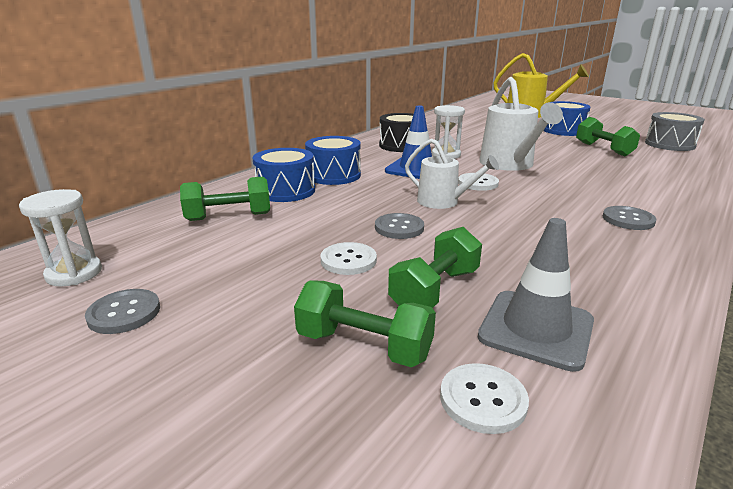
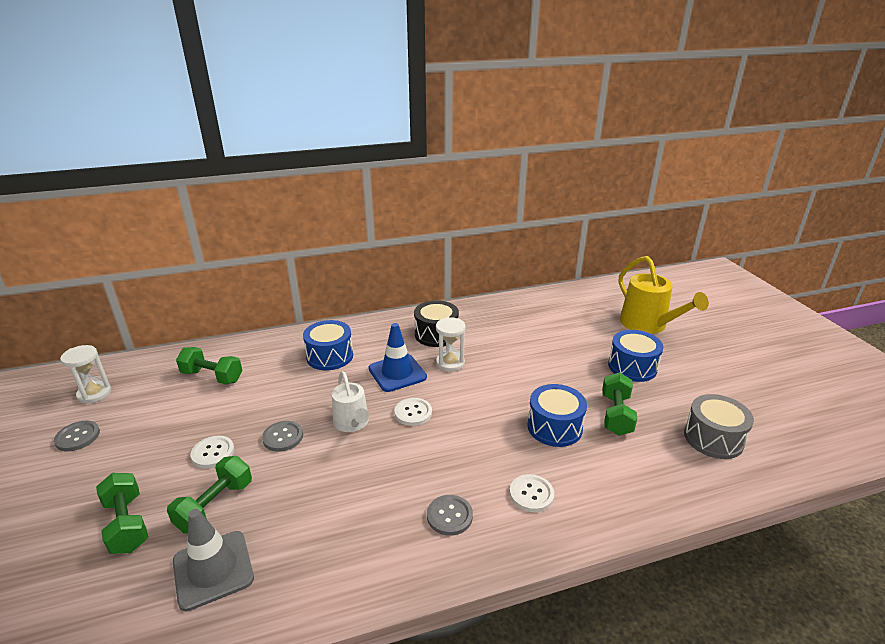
camera: 35 degrees right, 5 degrees up
blue drum [253,148,315,202] -> blue drum moved to [527,384,587,447]
green dumbbell [388,227,482,308] -> green dumbbell turned 45 degrees counterclockwise [167,456,252,533]
white button [440,363,529,434] -> white button moved to [510,474,554,512]
white watering can [479,77,563,171] -> none

